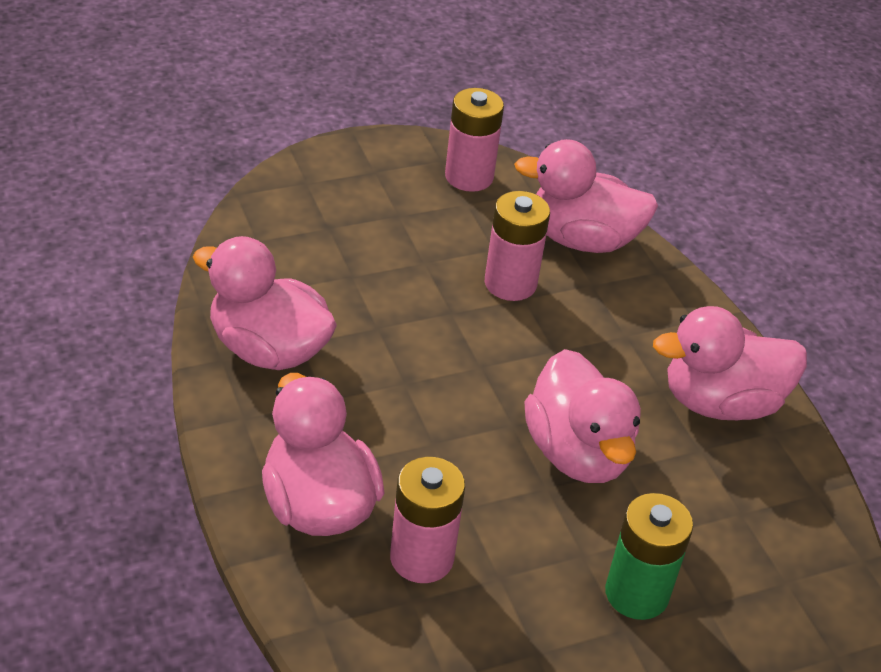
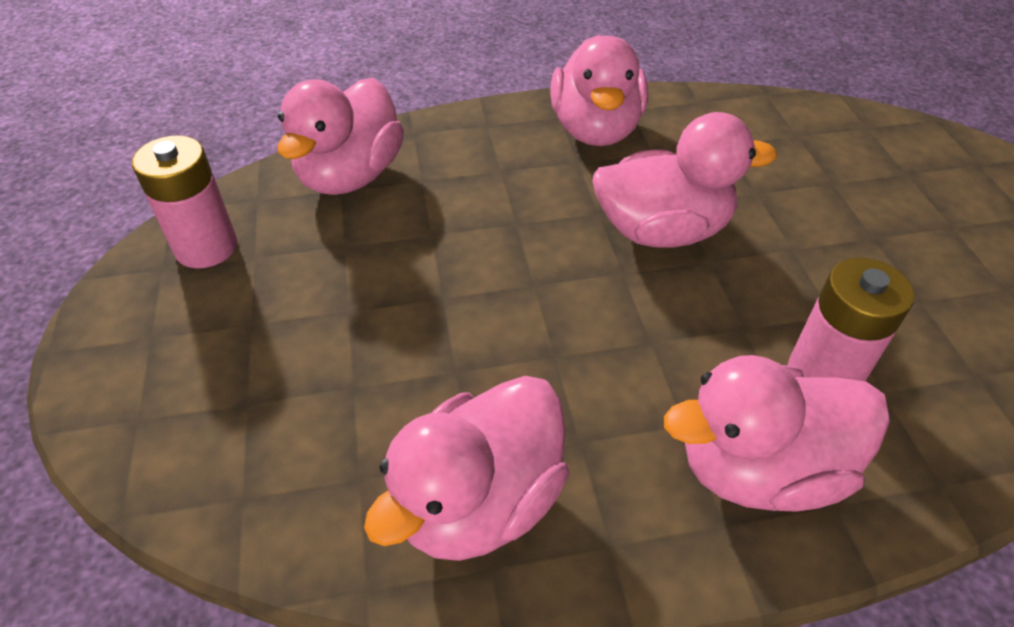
camera: 75 degrees left, 5 degrees up
pink battery [485,191,550,301] -> none
green battery [605,493,693,620] -> none

